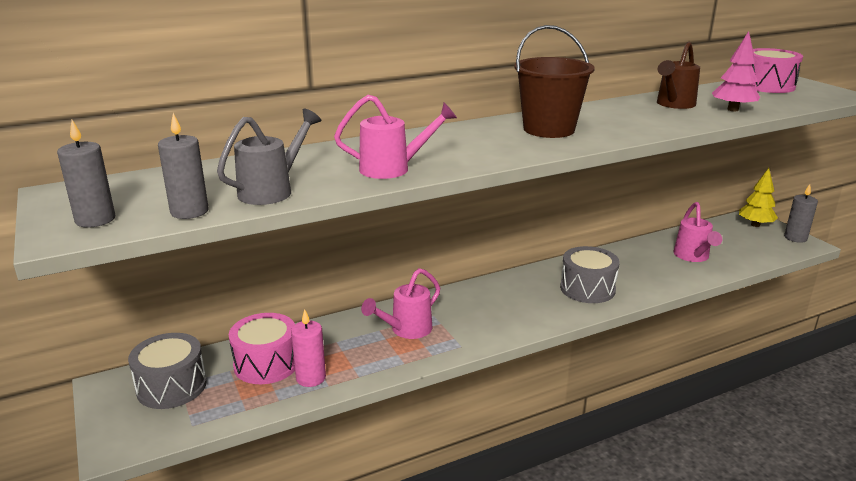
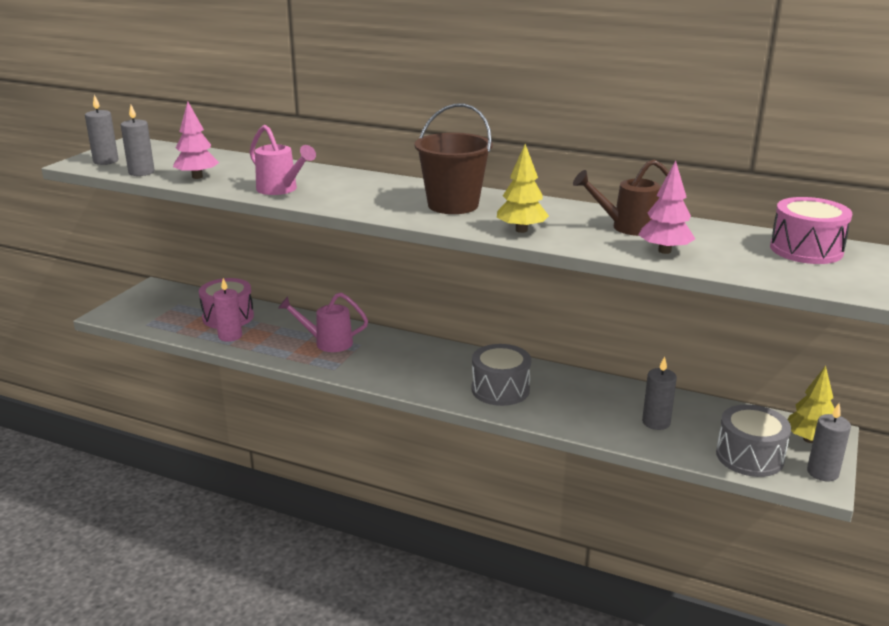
camera: 50 degrees right, 0 degrees up
grey drum [128,333,207,409] -> grey drum moved to [716,404,791,477]
grey watering can [217,109,321,205] -> pink tree [173,101,219,179]
pink watering can [674,202,722,262] -> grey candle [642,356,677,430]
none -> yellow tree [497,144,549,233]

